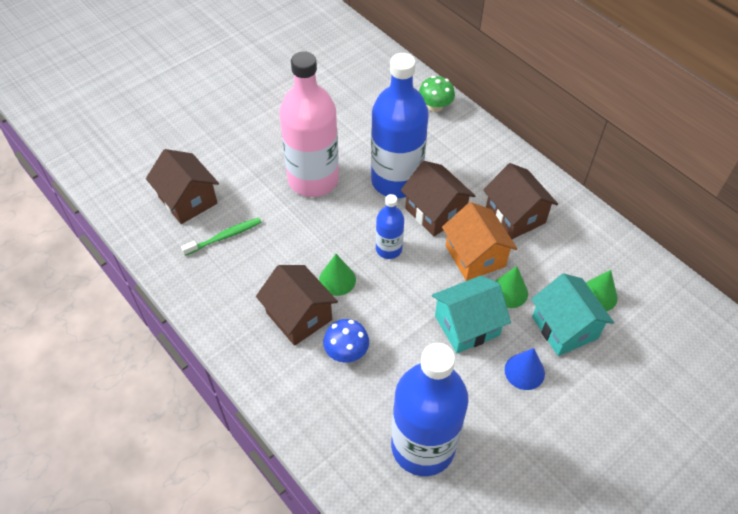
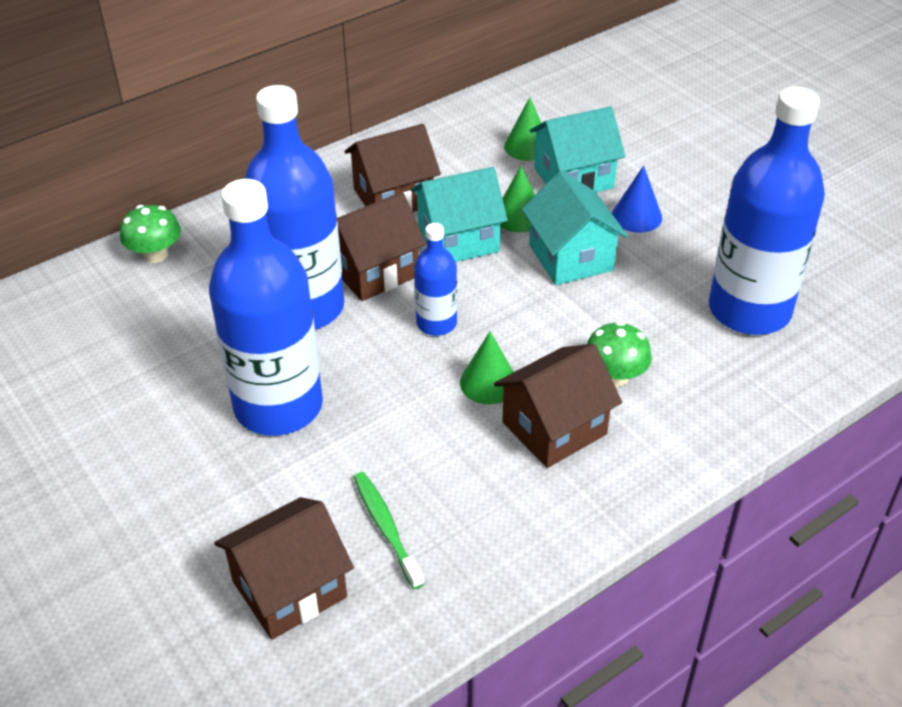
camera: 85 degrees left, 10 degrees down
pink bottle [279,52,339,197] -> blue bottle [209,179,323,436]
blue mushroom [323,319,369,363] -> green mushroom [587,321,652,387]
orange house [442,202,517,281] -> turquoise house [411,167,508,262]

